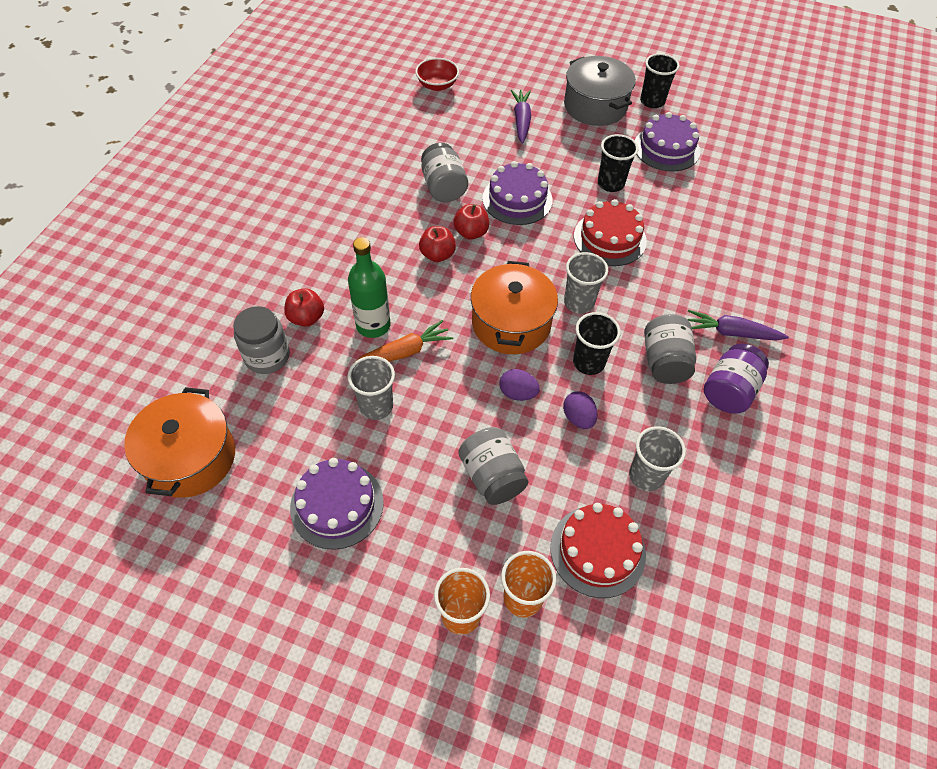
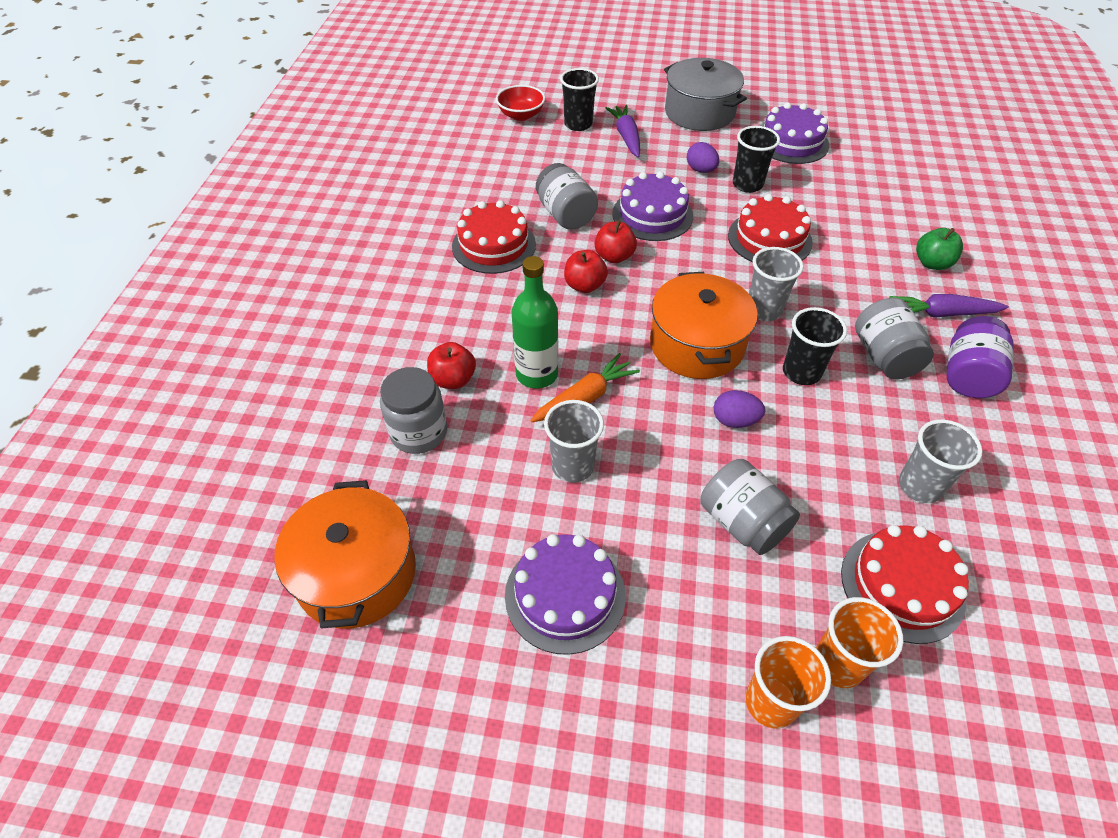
camera: 10 degrees left, 5 degrees down
purple egg [563,391,598,429] -> purple egg moved to [687,142,719,173]
black cup [640,53,680,108] -> black cup moved to [560,68,599,131]
none -> red cake [452,200,536,274]
none -> green apple [916,228,963,270]

